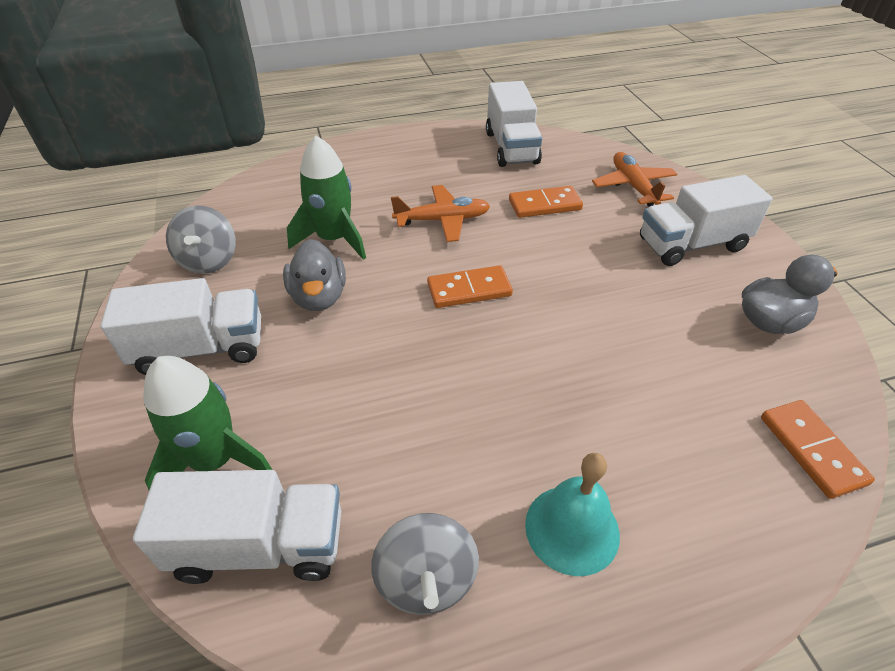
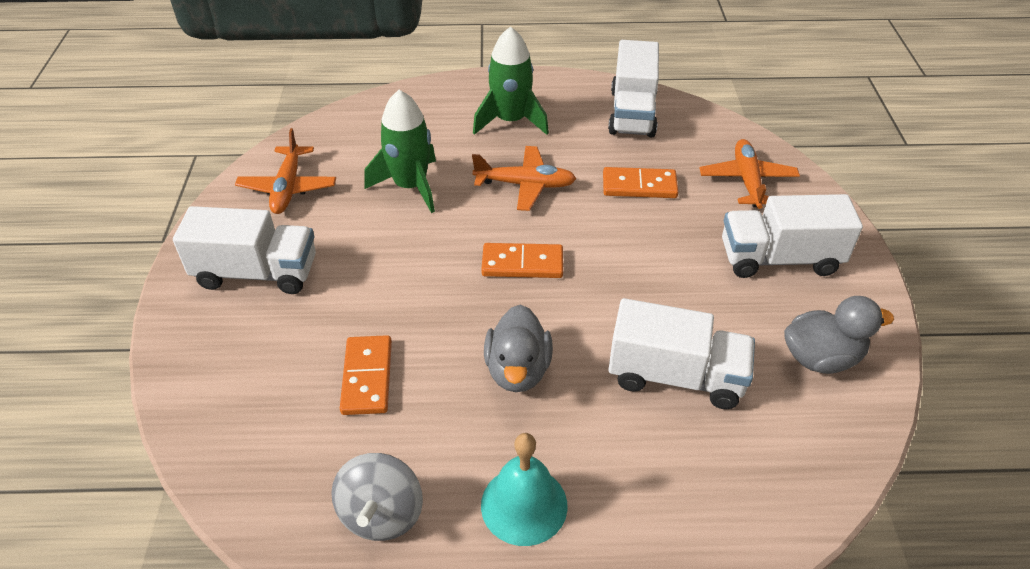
camera: 15 degrees right, 0 degrees up
white truck [133,470,341,584] -> white truck moved to [608,298,755,409]
green rocket [143,356,272,490] -> green rocket moved to [473,26,549,135]
grey spinning top [166,206,236,274] -> orange plane [235,128,336,214]
grey duck [283,239,346,311] -> grey duck moved to [484,305,553,392]
orange domino [761,400,875,499] -> orange domino moved to [340,335,392,415]

